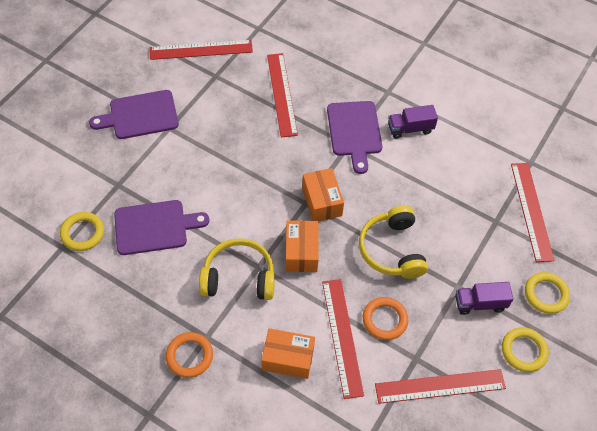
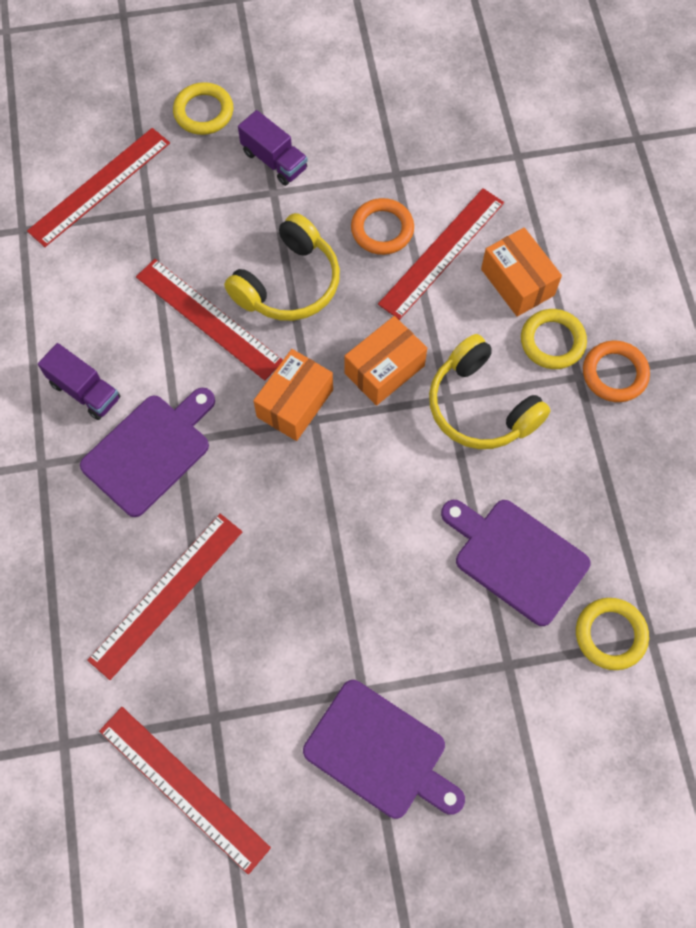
camera: 130 degrees left, 10 degrees up
red ruler [375,369,506,404] -> red ruler moved to [136,259,283,380]
yellow ring [502,327,549,372] -> yellow ring moved to [521,309,587,369]

